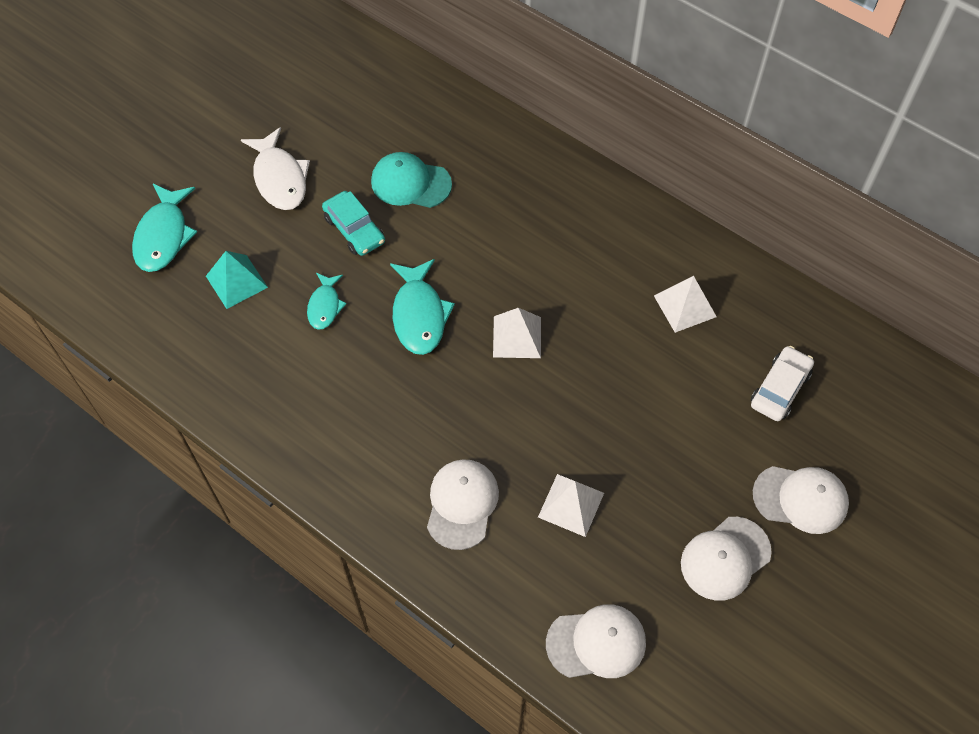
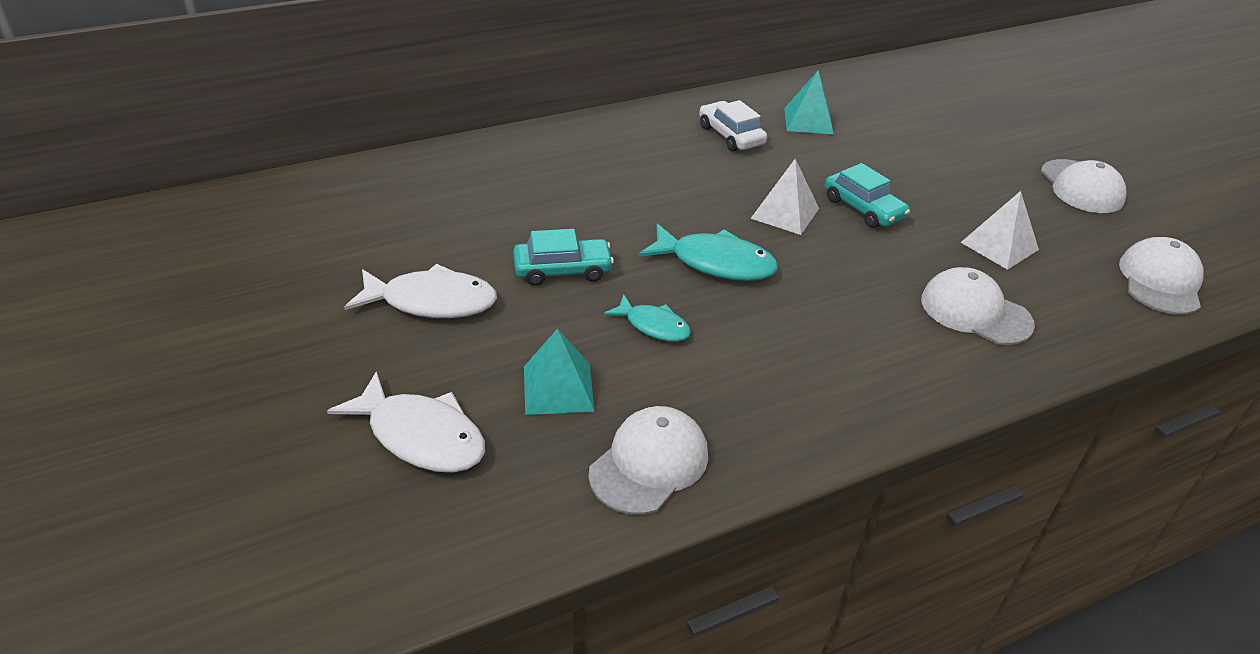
camera: 65 degrees left, 20 degrees down
turquoise fish [132,183,197,272] -> white fish [327,371,485,473]
turquoise cap [371,152,452,208] -> none
white pyramid [654,276,717,333] -> turquoise pyramid [784,71,834,135]
white car [751,346,814,421] -> white car moved to [699,100,767,152]
white cap [753,466,849,534] -> white cap moved to [589,406,708,515]
none -> turquoise car [825,163,910,228]

